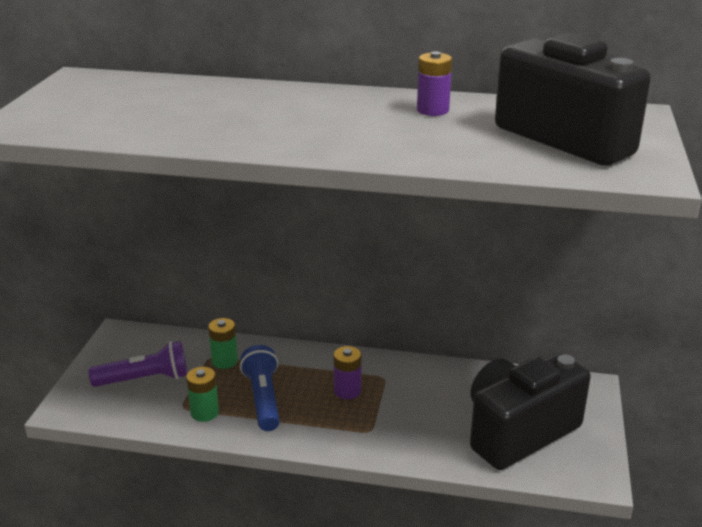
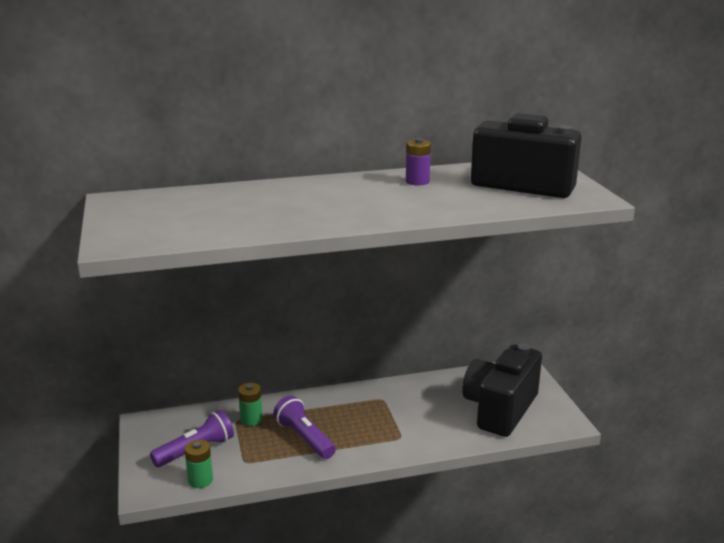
camera: 25 degrees left, 5 degrees down
green battery [186,367,219,422] -> green battery moved to [185,440,213,488]
blue flashlight [240,345,280,431] -> purple flashlight [273,396,336,459]
purple battery [334,346,362,399] -> none

